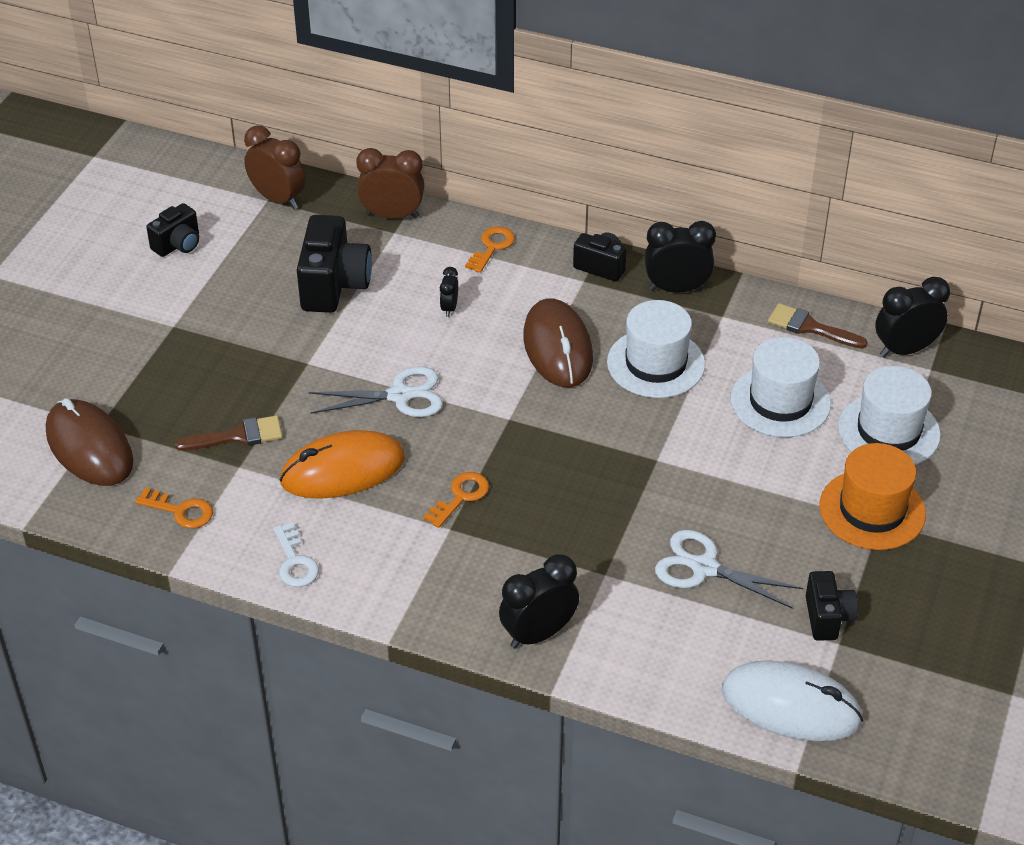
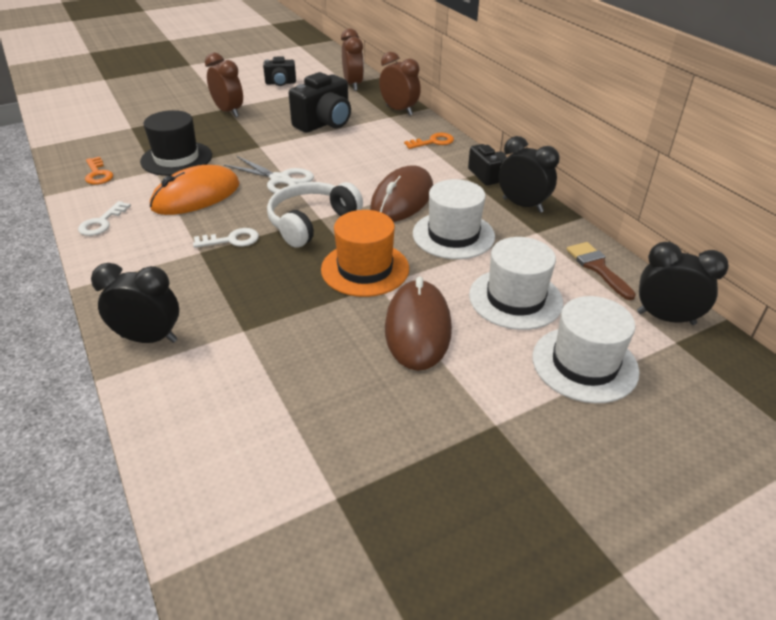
camera: 40 degrees right, 5 degrees down
brown mouse [46,398,133,486] -> brown mouse moved to [385,276,452,371]
brown brush [175,415,283,451] -> black hat [140,110,212,176]
orange mouse [280,430,405,499] -> orange mouse turned 60 degrees counterclockwise [150,165,240,215]
orange key [423,472,489,528] -> white key [193,228,259,248]
black clock [440,267,458,317] -> none
white scissors [655,530,803,609] -> none
white mouse [722,660,863,741] -> none
black camera [806,571,858,641] -> none
orange hat [819,443,926,550] -> orange hat moved to [321,210,409,297]
none -> brown clock [205,52,243,117]
none -> white headphones [267,182,363,248]

